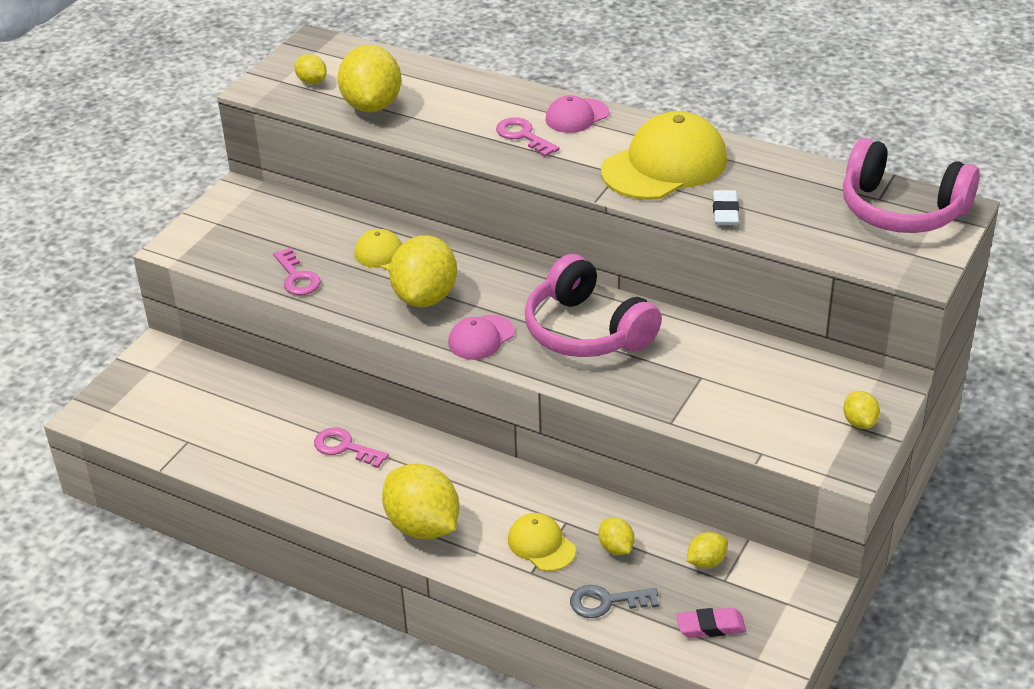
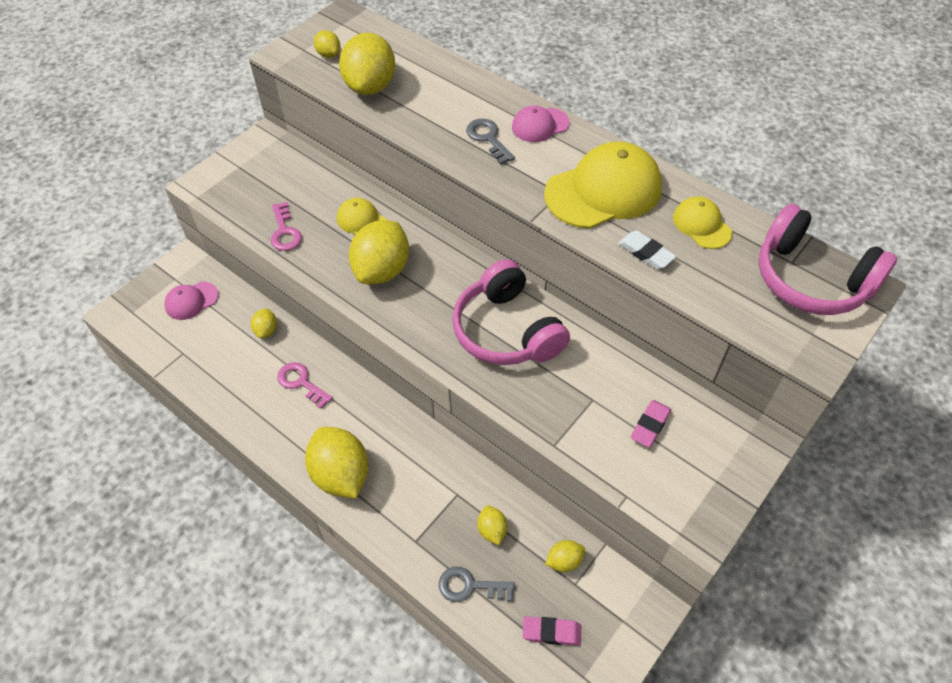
camera: 10 degrees right, 15 degrees up
pink cap [448,315,515,360] -> pink cap moved to [164,282,219,320]
pink key [496,118,559,157] -> grey key [466,119,515,165]
yellow cap [508,513,576,571] -> yellow cap moved to [673,196,732,249]
white eraser [713,190,739,225] -> white eraser turned 60 degrees counterclockwise [618,231,676,269]
yellow lemon [843,391,880,429] -> yellow lemon moved to [251,308,277,339]
none -> pink eraser [631,400,671,447]

